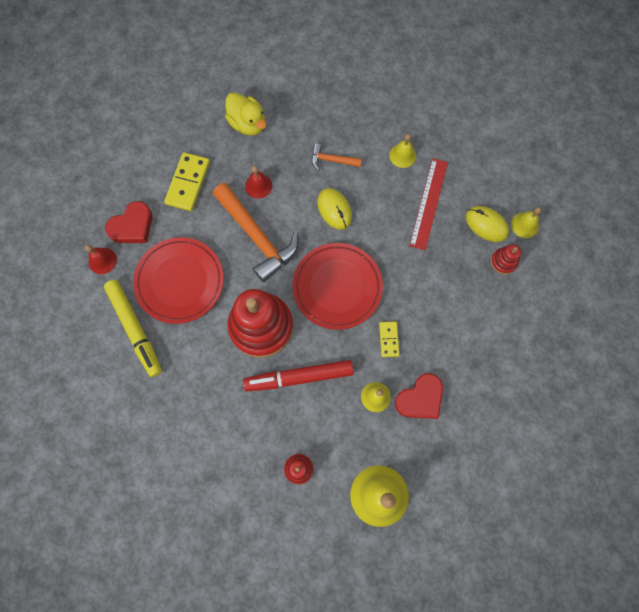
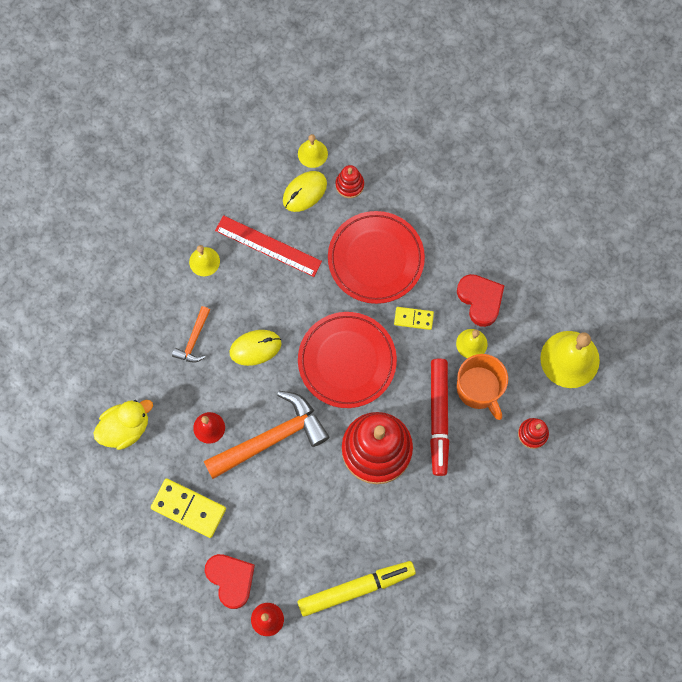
camera: 80 degrees left, 0 degrees up
red plate [133,237,224,324] -> red plate moved to [328,211,425,304]
none -> orange mug [457,354,508,420]

